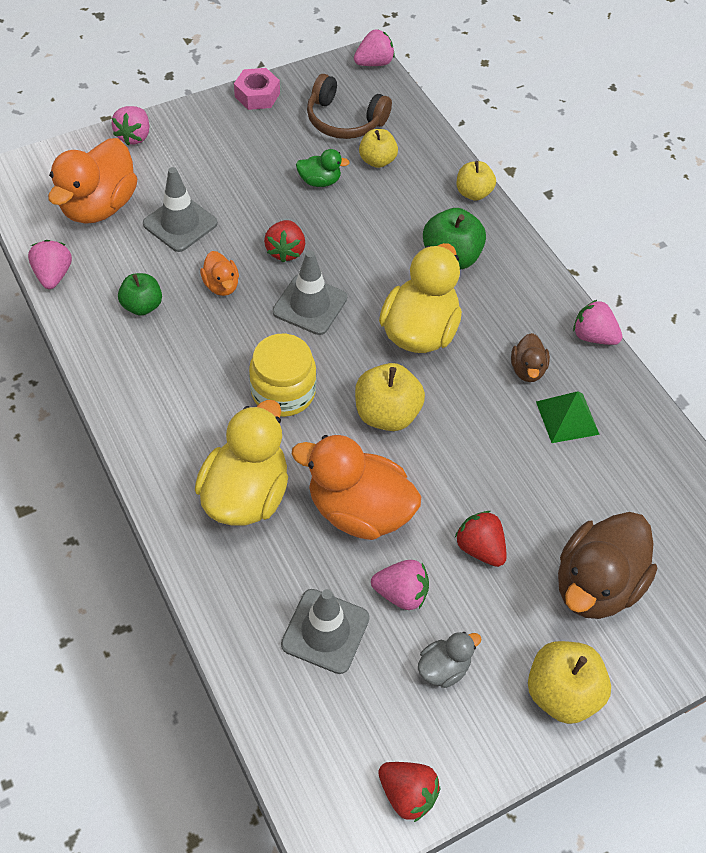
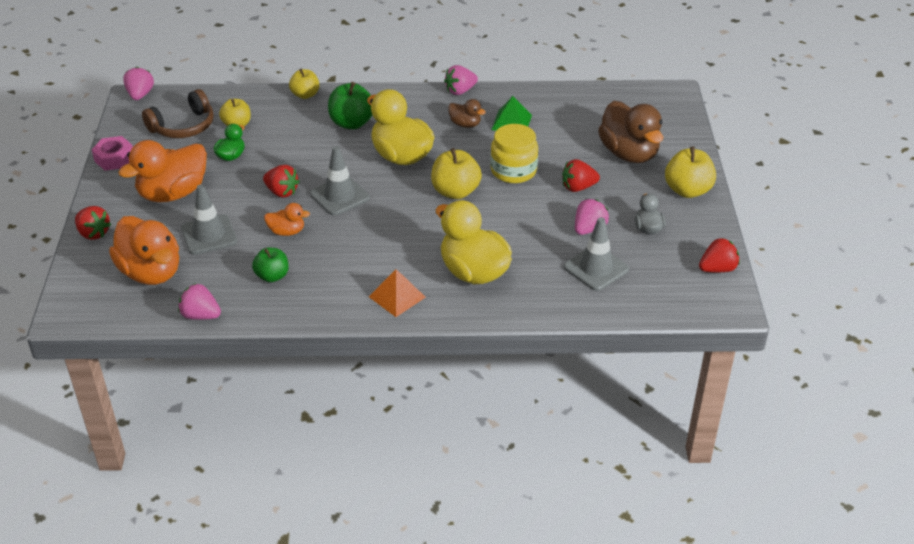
camera: 60 degrees left, 15 degrees down
pink strawberry [112,106,149,145] -> red strawberry [75,206,111,240]
yellow jar [249,334,317,417] -> yellow jar moved to [490,124,538,183]
orange duck [292,435,421,540] -> orange duck moved to [118,140,207,202]
none -> orange pyramid [369,269,426,317]

